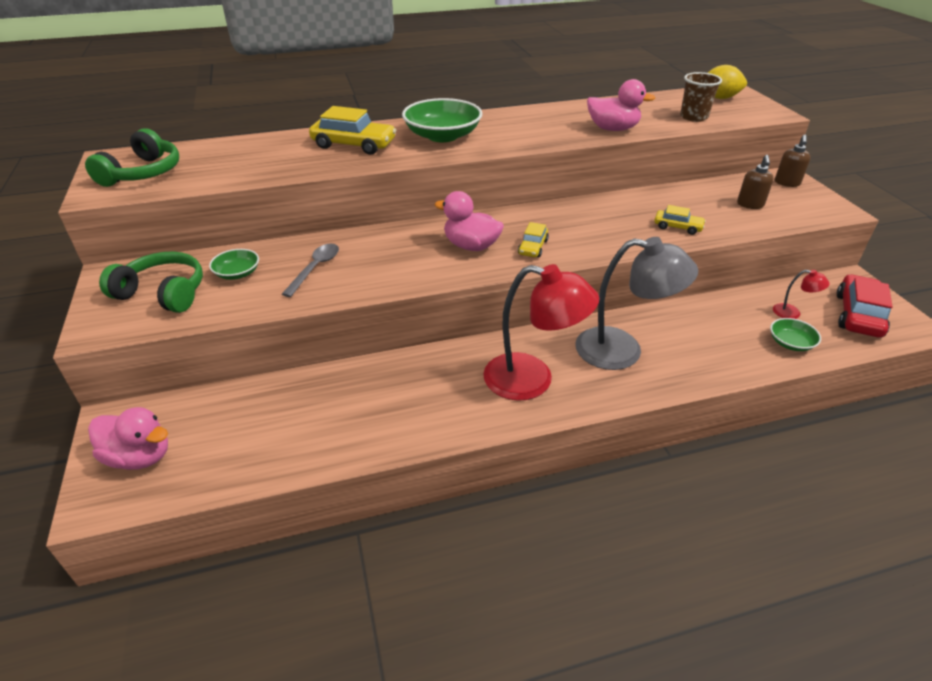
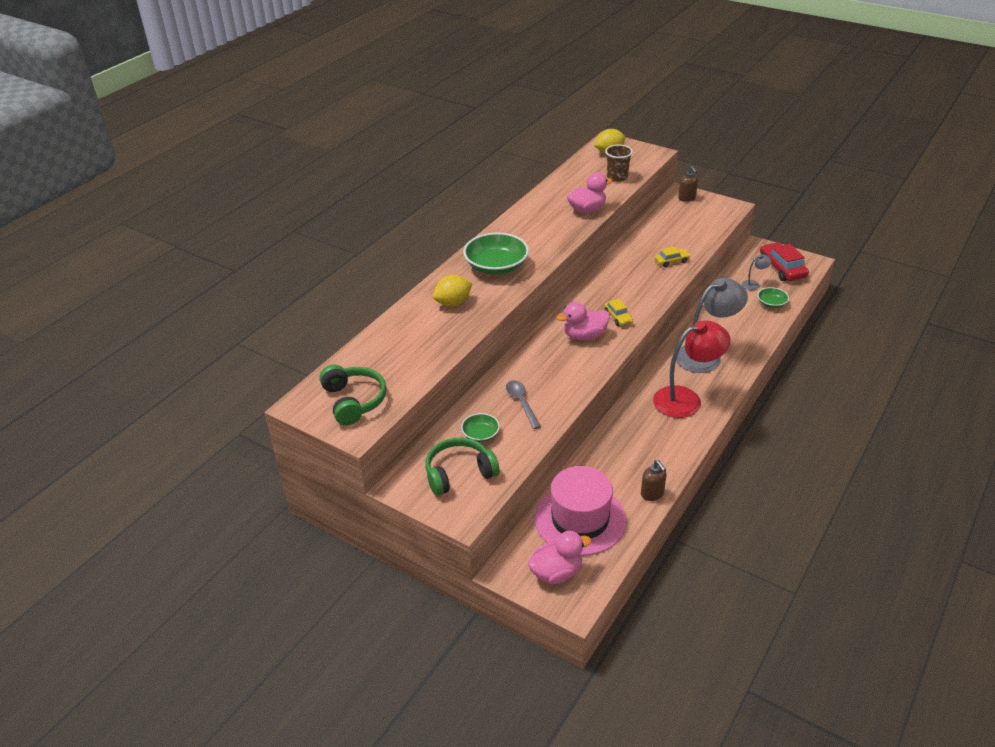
camera: 40 degrees left, 0 degrees up
yellow car [309,106,396,155] -> yellow lemon [433,275,472,306]
brown soap dispenser [737,155,774,209] -> brown soap dispenser moved to [641,460,666,501]
red lamp [773,270,830,319] -> grey lamp [742,254,772,290]
none -> pink hat [534,466,627,556]

